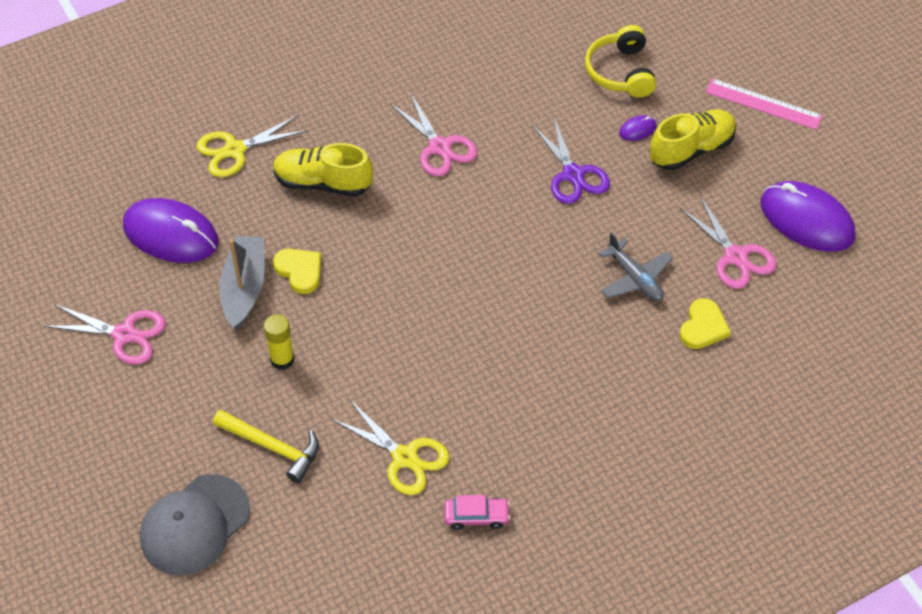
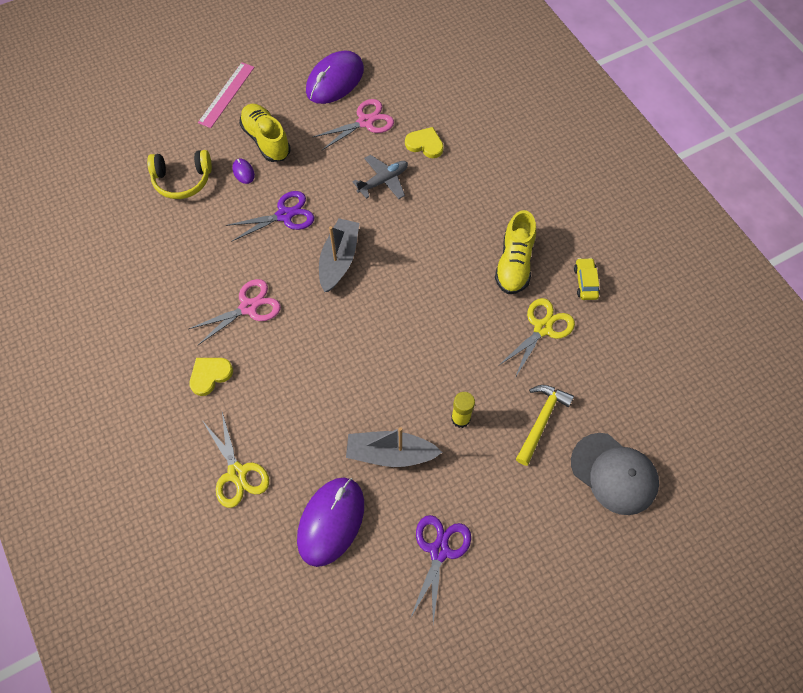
camera: 90 degrees left, 10 degrees up
pink scissors [44,304,166,365] -> purple scissors [410,515,471,623]
yellow shoe [273,143,373,197] -> yellow shoe moved to [495,210,536,294]
yellow heart [273,249,321,294] -> yellow heart moved to [190,358,233,396]
pink car [444,495,511,530] -> yellow car [574,258,600,300]
none -> grey boat [319,218,359,292]

